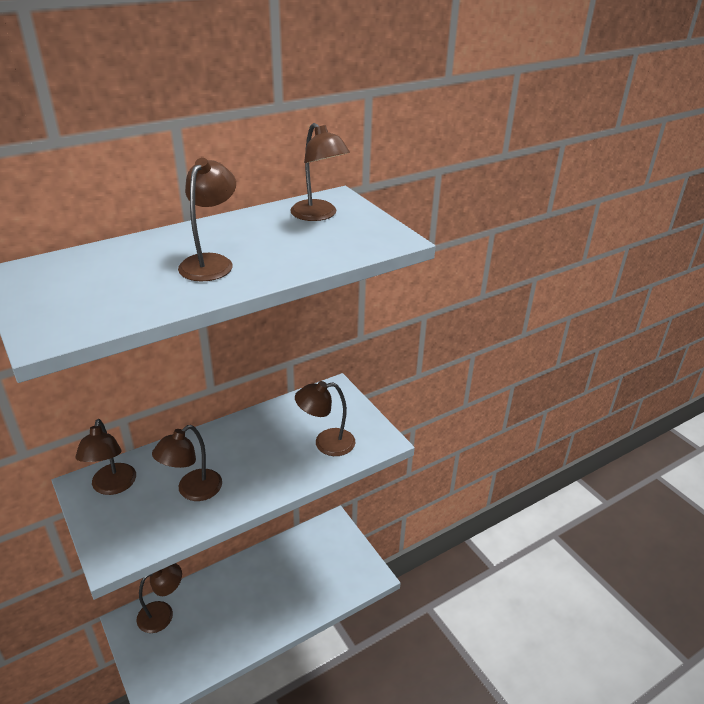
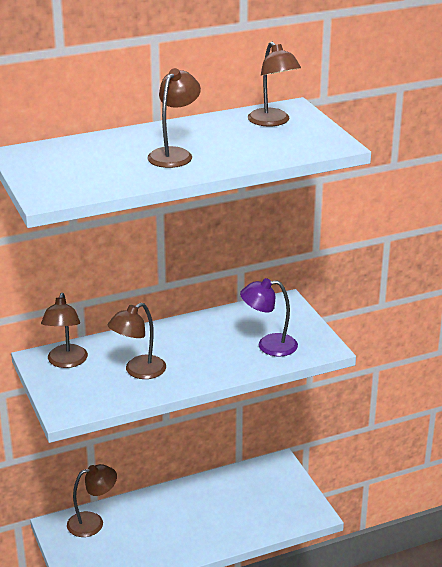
camera: 10 degrees right, 5 degrees down
brown lamp [295,381,355,456] -> purple lamp [240,278,298,357]

